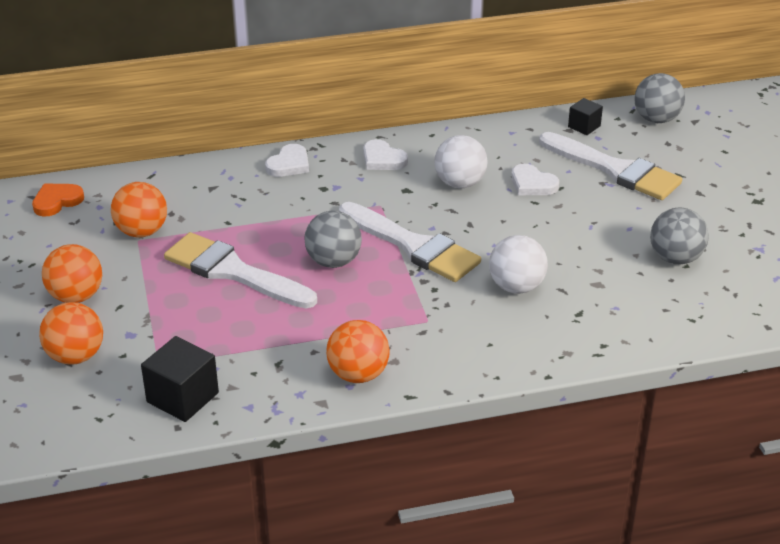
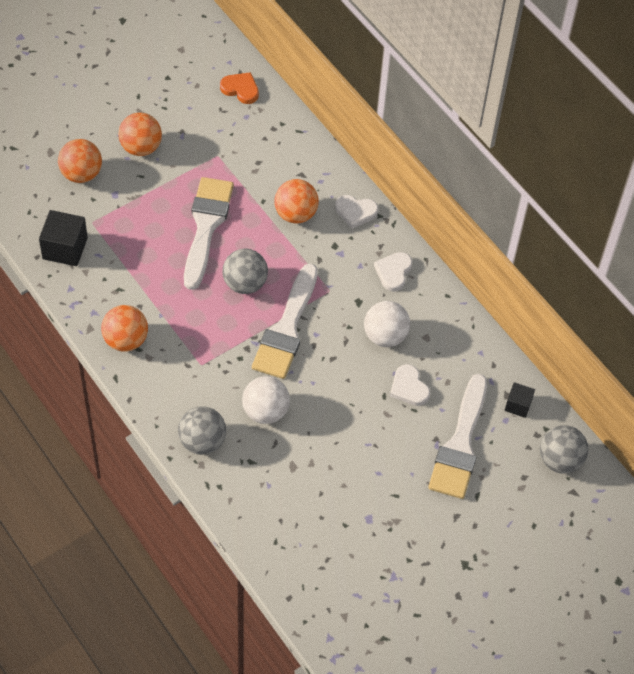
camera: 65 degrees right, 20 degrees up
orange ball [111,182,167,238] -> orange ball moved to [274,179,319,224]
white heart [511,164,559,195] -> white heart turned 45 degrees counterclockwise [390,364,430,406]
grey ball [650,207,709,264] -> grey ball moved to [178,406,226,455]

